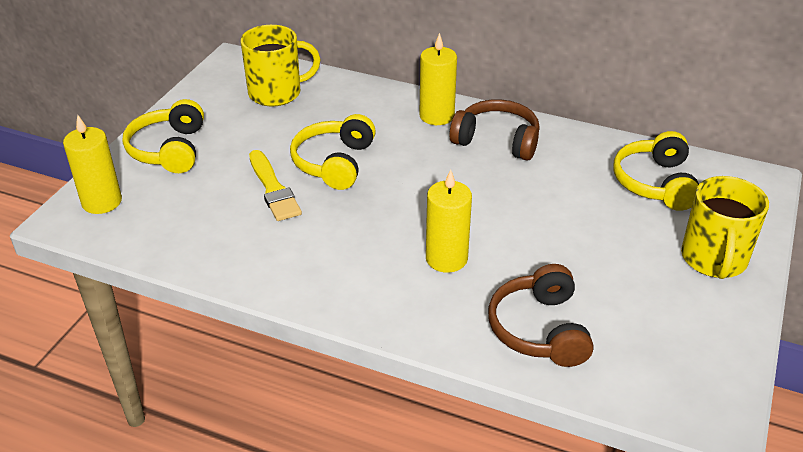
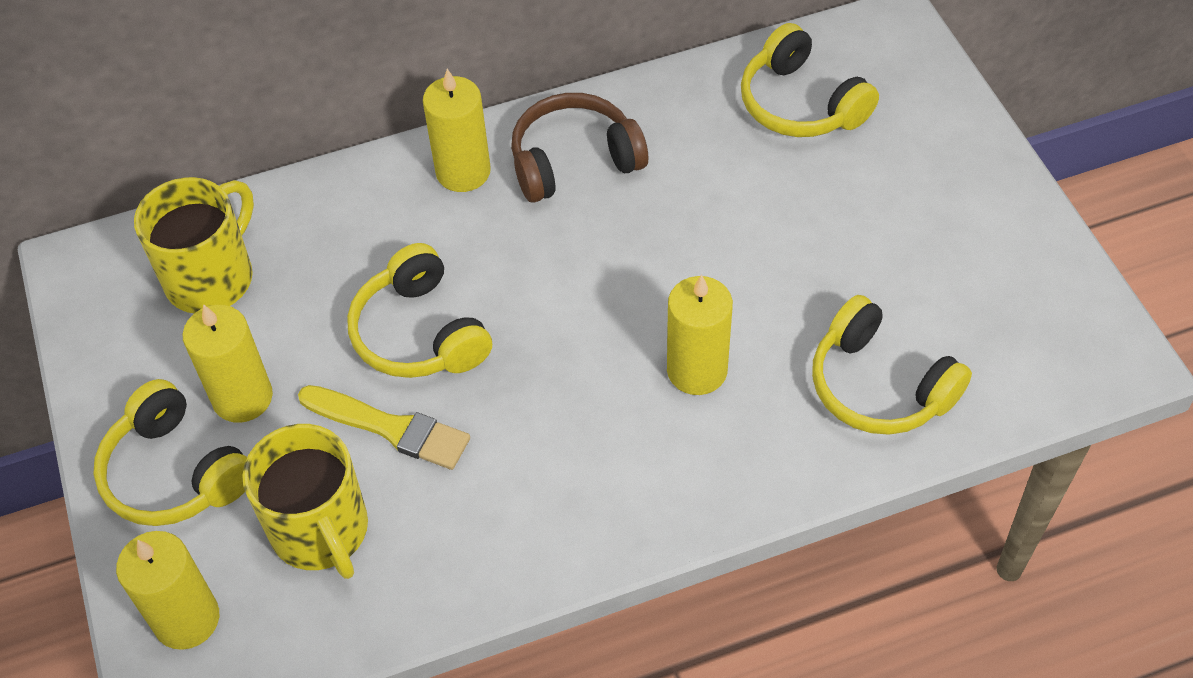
camera: 40 degrees left, 15 degrees up
brown headphones [488,264,594,367] -> yellow headphones [812,295,972,435]
yellow mug [681,176,769,279] -> yellow mug moved to [242,424,368,579]
none -> yellow candle [182,304,273,423]

